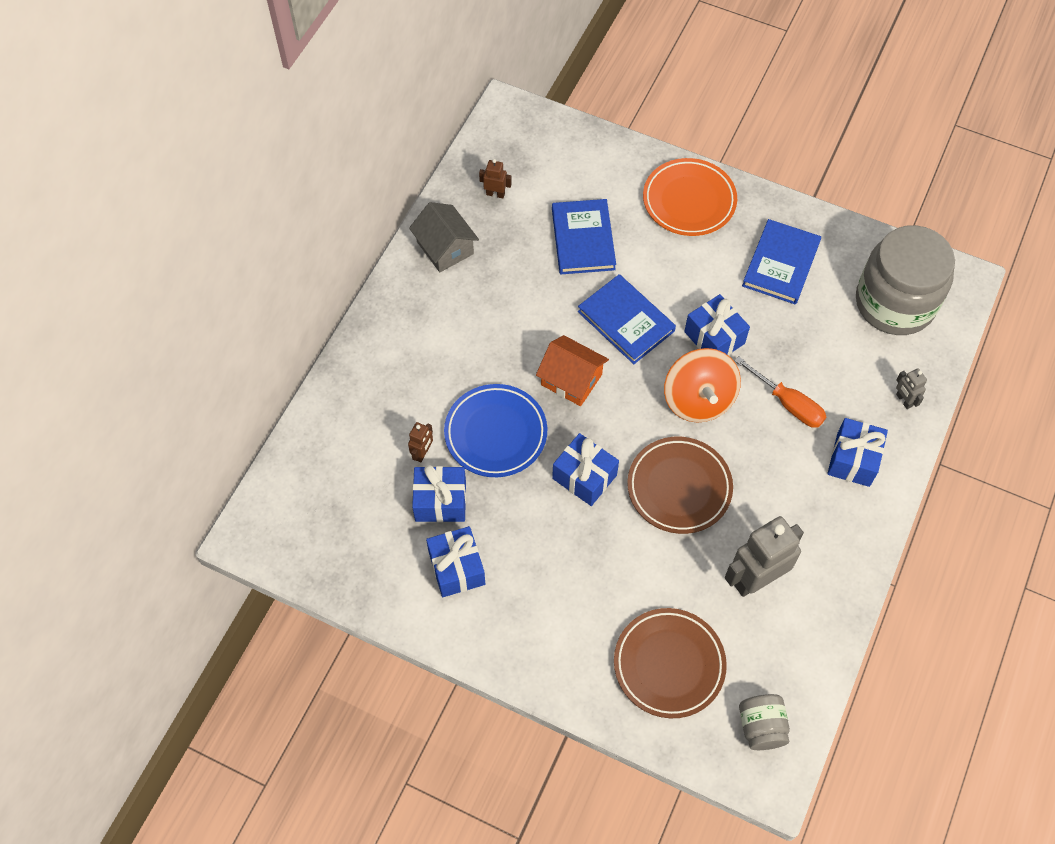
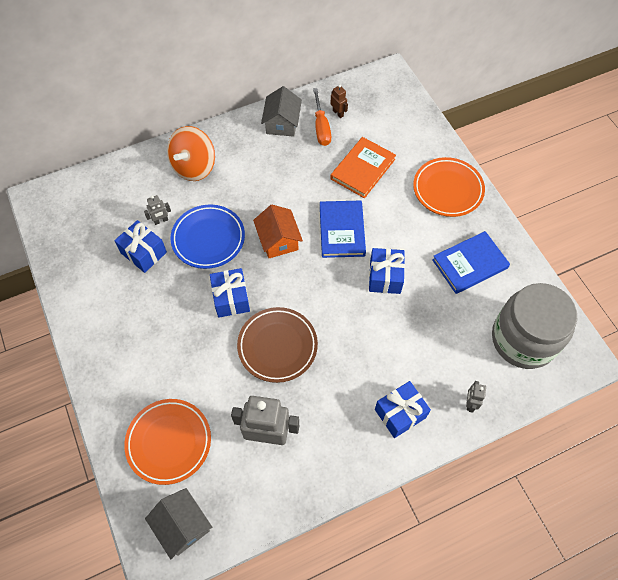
camera: 40 degrees right, 0 degrees up
brown robot [408,422,433,462] -> grey robot [144,195,171,225]
blue gift [426,526,485,597] -> none
blue book [552,199,616,274] -> orange book [330,137,396,198]
brown plate [614,608,727,718] -> orange plate [124,399,211,485]
orange spinning top [664,348,741,423] -> orange spinning top moved to [167,126,215,181]
orange screwdriver [734,356,826,428] -> orange screwdriver moved to [313,88,331,146]
grey jar [739,694,790,750] -> grey house [145,488,212,559]

